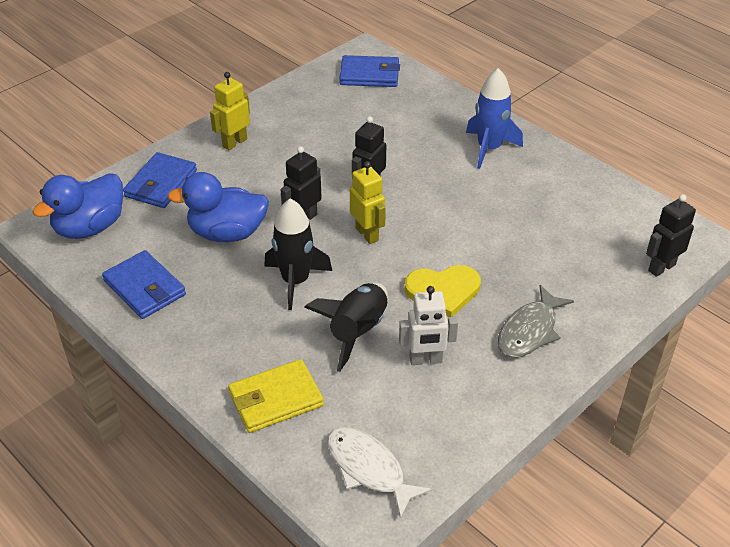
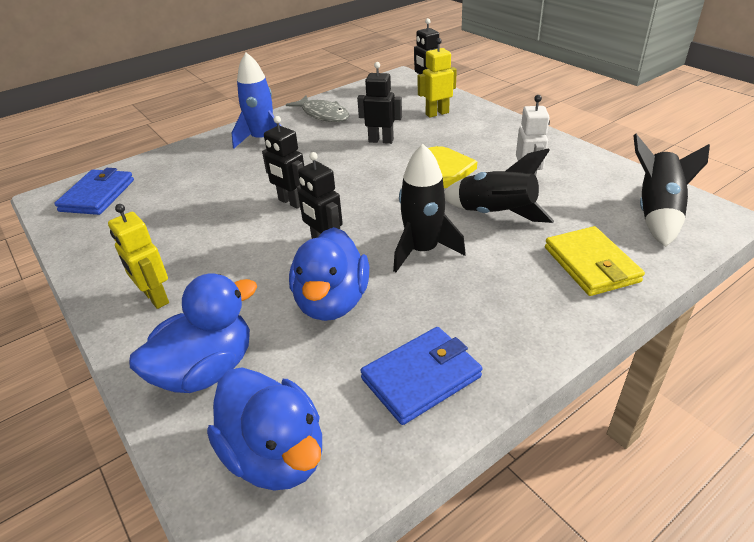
camera: 80 degrees left, 5 degrees down
blue wallet [123,152,197,208] -> blue duck [129,273,257,393]
white fish [327,427,432,519] -> black rocket [633,134,710,247]
yellow robot [350,161,386,244] -> yellow robot moved to [418,38,457,118]
grey fish [498,285,574,358] -> grey fish moved to [286,95,349,122]
none -> black robot [357,62,402,144]

